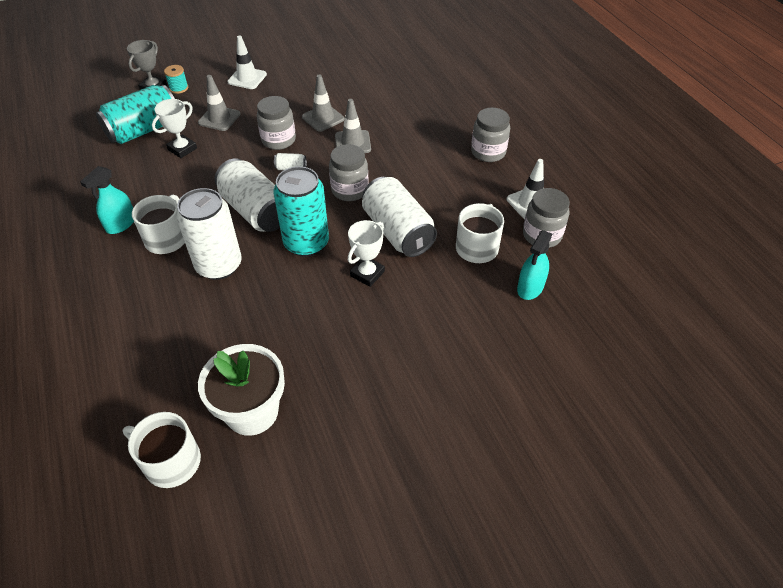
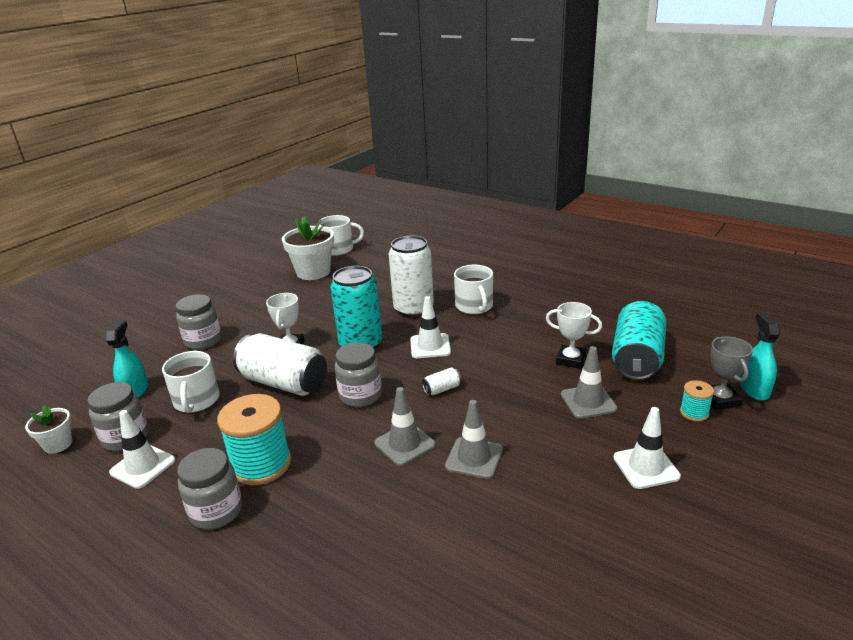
camera: 150 degrees right, 20 degrees down
turquoise spray bottle [80,166,134,234] -> turquoise spray bottle moved to [740,313,780,401]
white trophy [152,99,197,158] -> white trophy turned 75 degrees counterclockwise [546,302,602,369]
white can [215,158,280,232] -> white traffic cone [410,296,451,358]
grey jar [257,96,296,150] -> grey jar moved to [176,294,222,350]
none -> white flower pot [25,405,73,454]
none -> turquoise spool [217,394,291,485]

